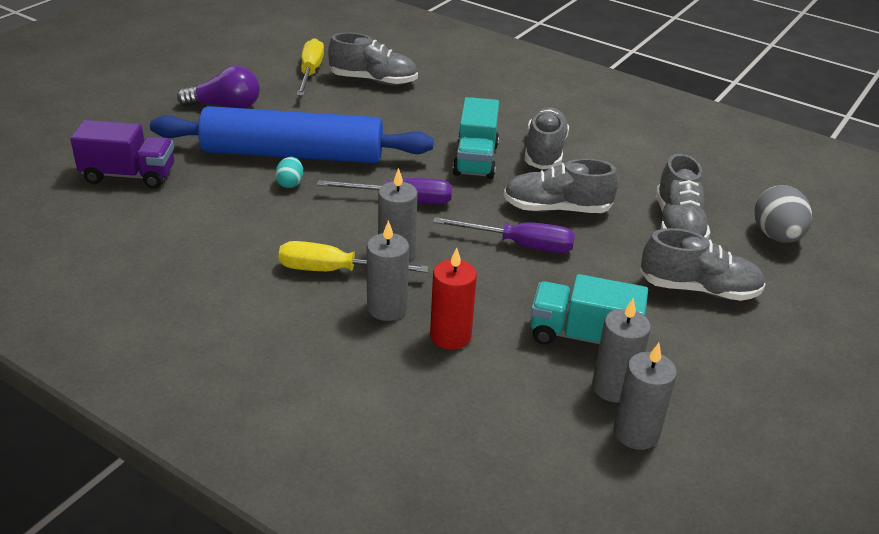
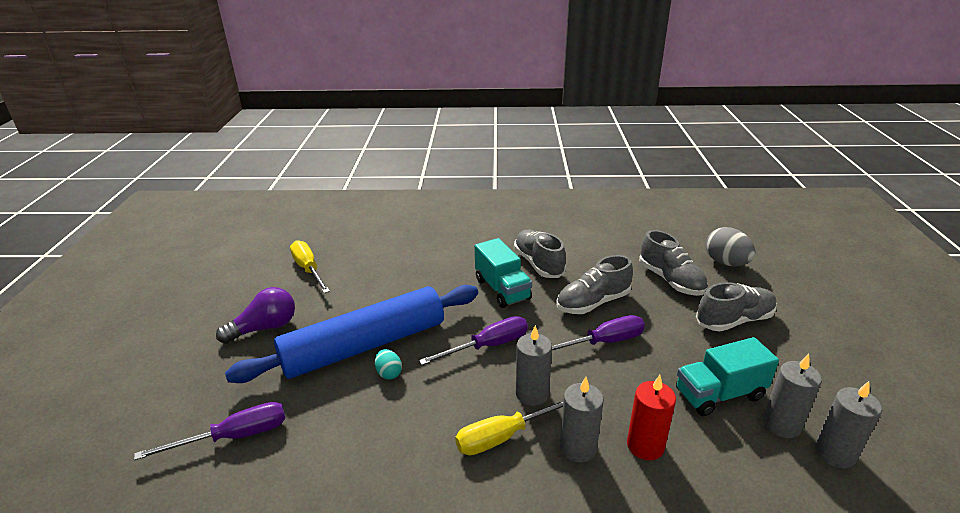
camera: 30 degrees left, 5 degrees down
purple truck [70,120,174,189] -> purple screwdriver [134,402,285,461]
grey shoe [328,32,418,85] -> none

